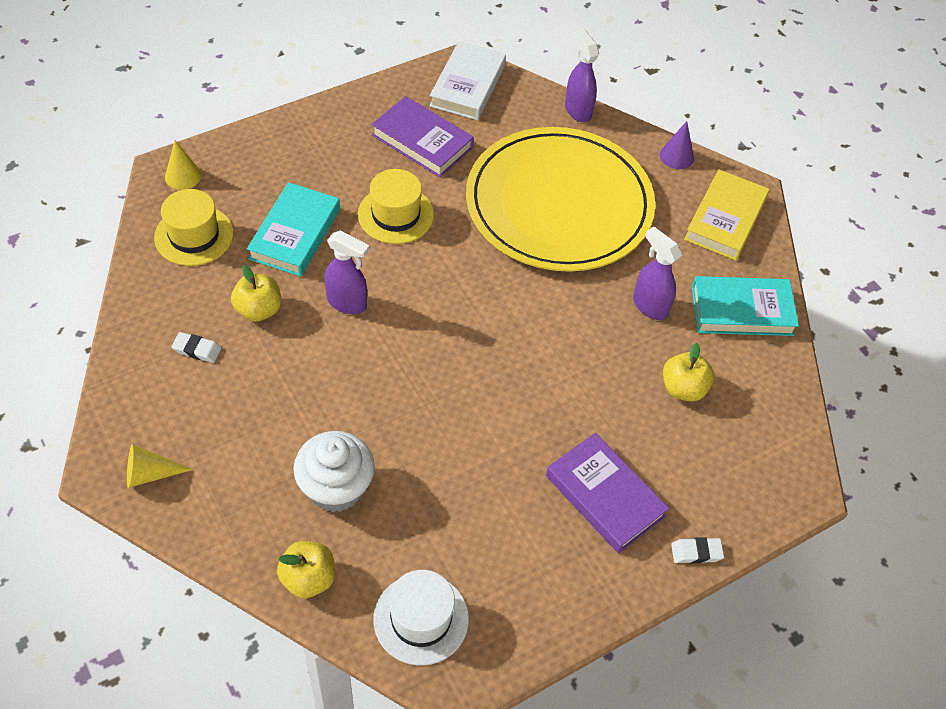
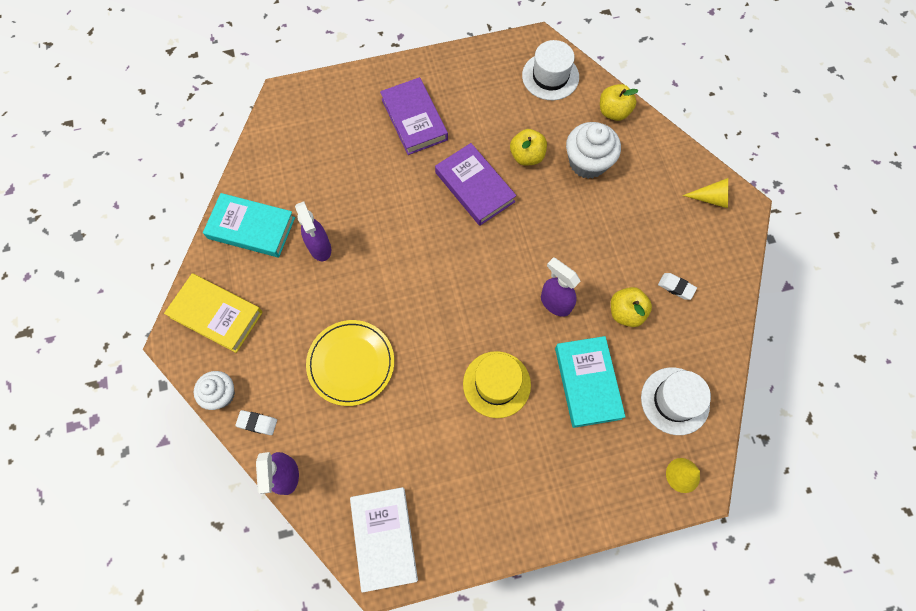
camera: 160 degrees left, 15 degrees up
yellow hat [154,189,233,266] -> white hat [641,367,711,435]
turquoise book [247,182,340,277] -> turquoise book turned 45 degrees counterclockwise [555,336,626,428]
purple book [371,96,474,178] -> purple book moved to [435,143,516,226]
white book [429,41,506,120] -> white book turned 45 degrees counterclockwise [350,487,418,593]
yellow plate [466,127,655,272] -> yellow plate [306,320,394,406], size x0.52
purple cone [660,121,694,169] -> white cupcake [194,371,235,410]
yellow apple [663,343,714,401] -> yellow apple moved to [510,129,547,166]
white eraser [671,537,724,564] -> white eraser moved to [235,410,277,435]
yellow book [684,169,770,260] -> yellow book turned 75 degrees clockwise [164,273,263,353]

